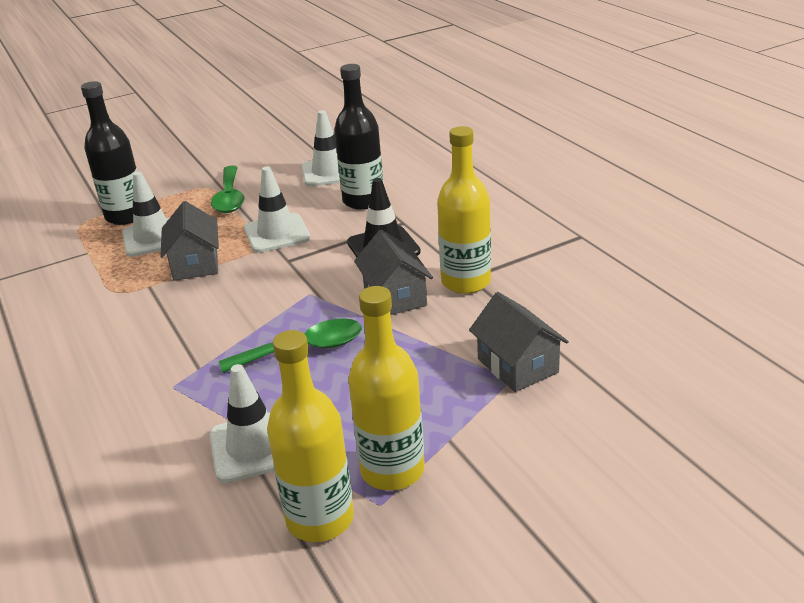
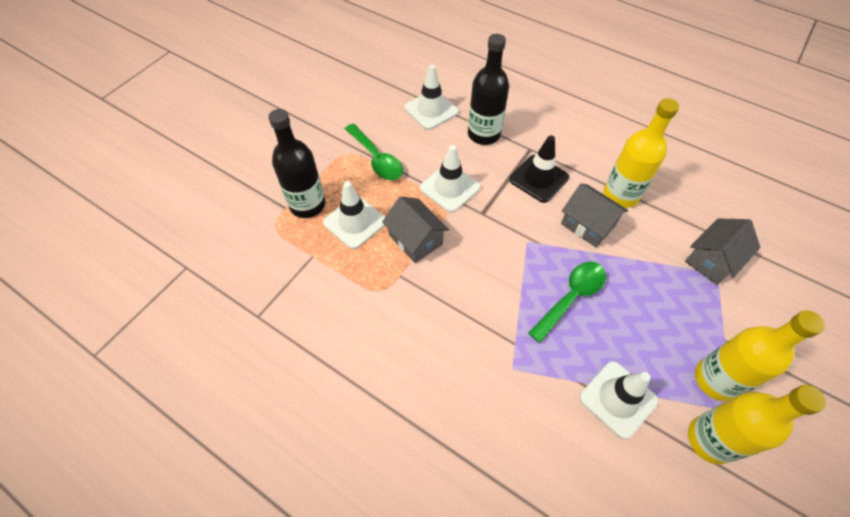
camera: 30 degrees left, 25 degrees up
grey house [469,292,569,392] -> grey house turned 75 degrees counterclockwise [685,218,761,285]

